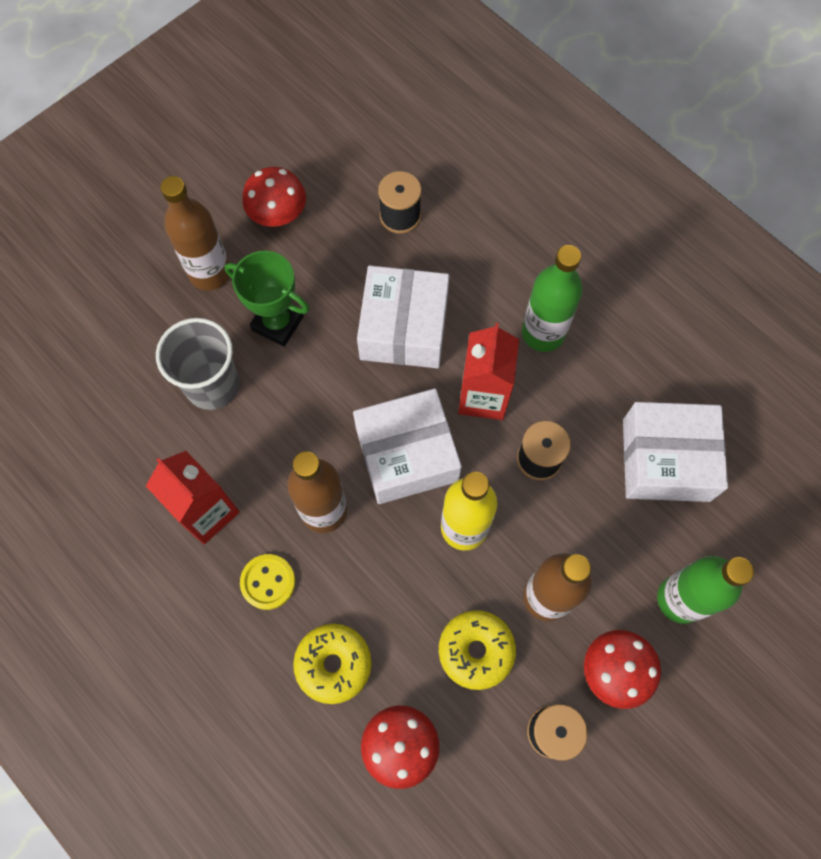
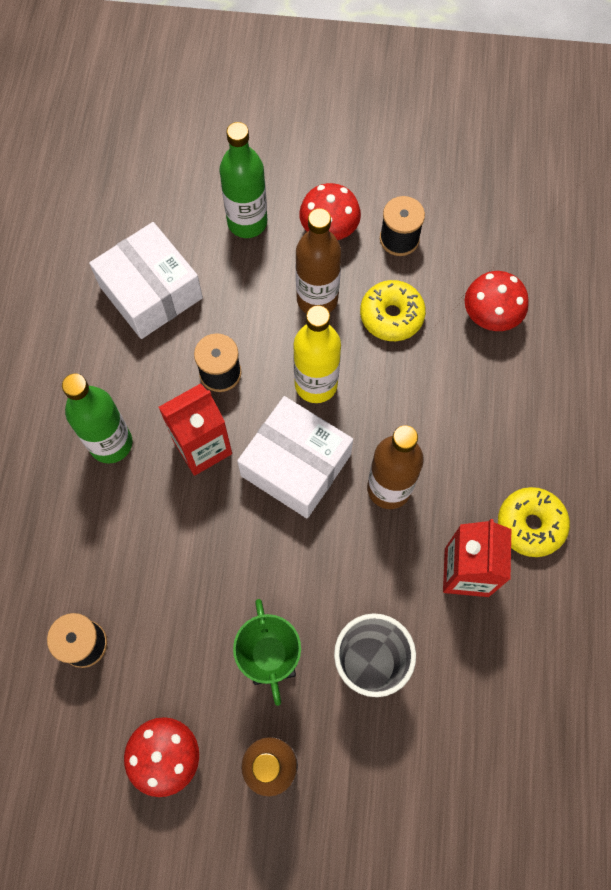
camera: 130 degrees left, 0 degrees up
yellow button [240,554,295,610] -> none
yellow donut [293,624,372,704] -> yellow donut moved to [498,487,570,557]
white box [357,265,449,368] -> none

